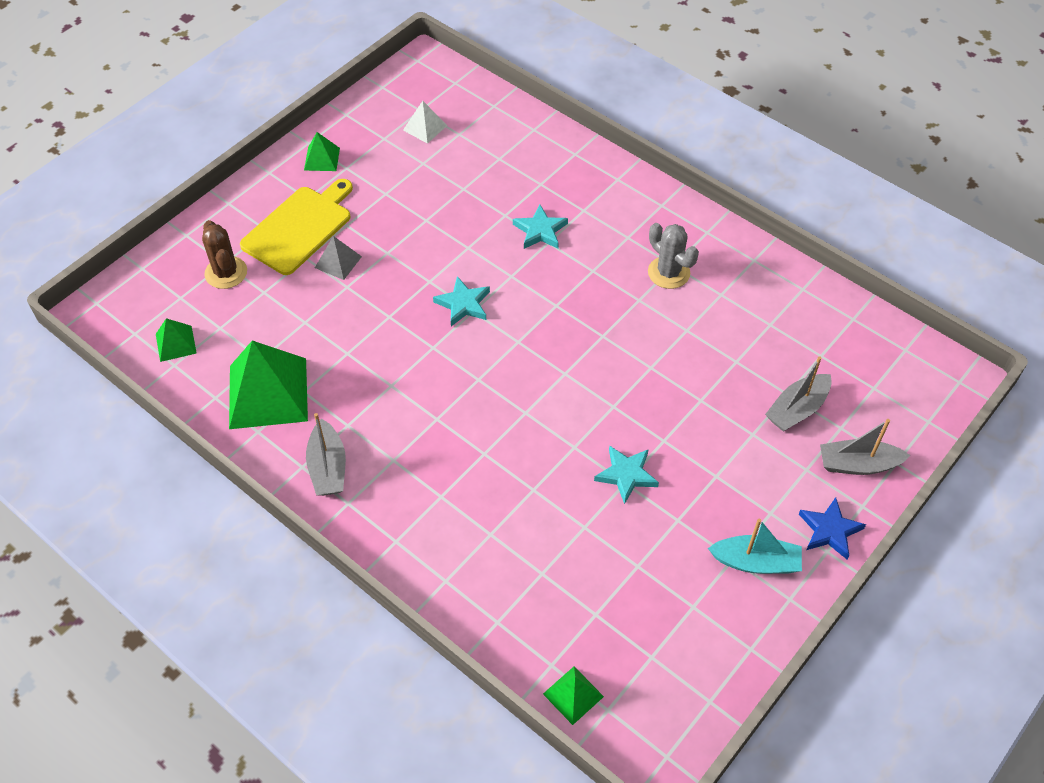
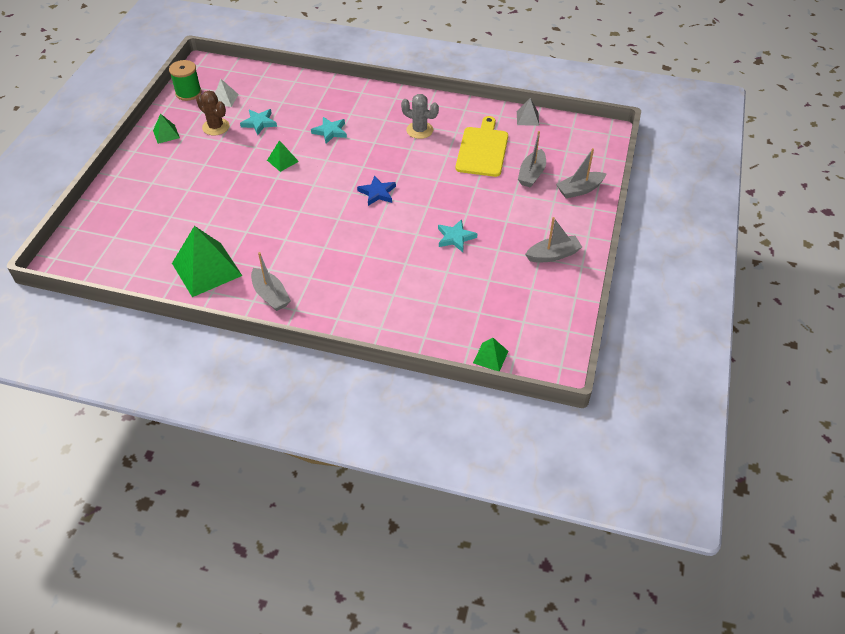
camera: 25 degrees left, 5 degrees down
green pyramid [156,318,197,362] -> green pyramid moved to [267,140,299,172]
brown cactus [202,220,247,289] -> brown cactus moved to [196,91,230,135]
yellow cutting board [240,179,353,275] -> yellow cutting board moved to [456,116,508,177]
grey pyramid [315,236,362,280] -> grey pyramid moved to [517,98,539,126]
turquoise star [433,276,490,326] -> turquoise star moved to [240,109,277,135]
turquoise boat [708,519,802,574] -> grey boat [525,217,582,262]
blue star [799,497,866,559] -> blue star moved to [357,175,396,206]
none -> green spool [169,60,202,101]

